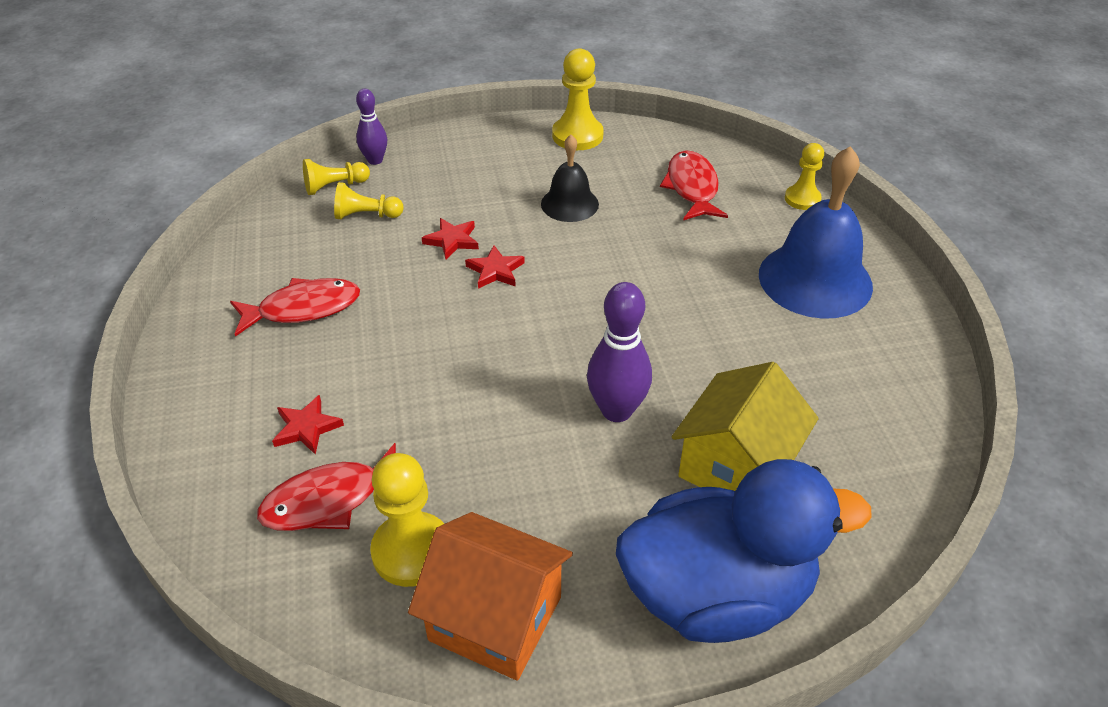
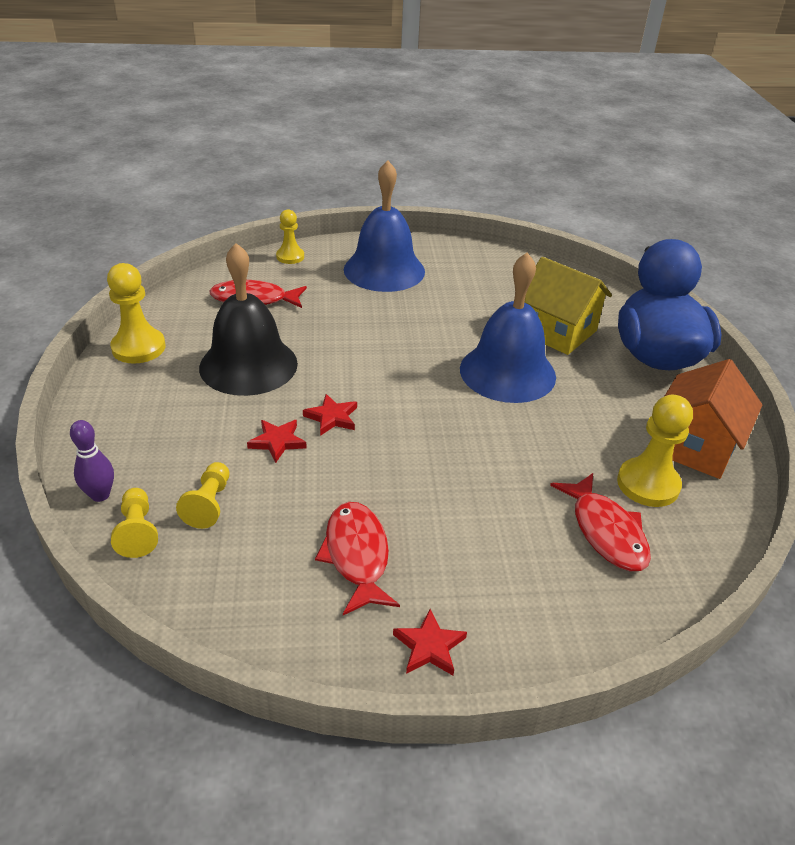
camera: 85 degrees left, 5 degrees down
red star [272,395,344,455] -> red star moved to [393,609,467,676]
black bell [541,135,599,222] -> black bell [199,243,298,396], size x1.77
purple bowling pin [587,282,652,422] -> blue bell [460,253,556,403]

